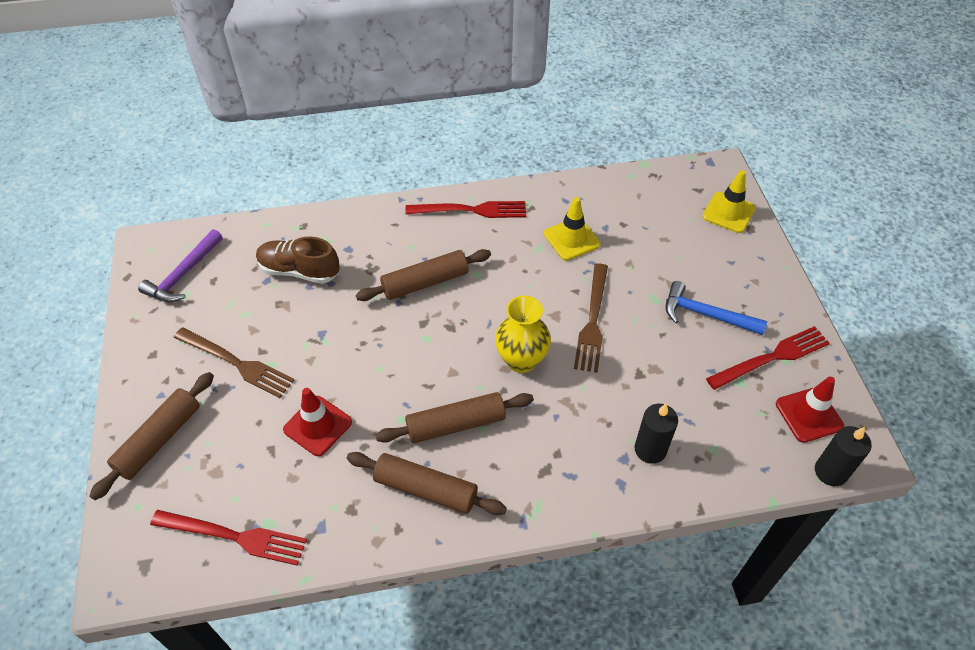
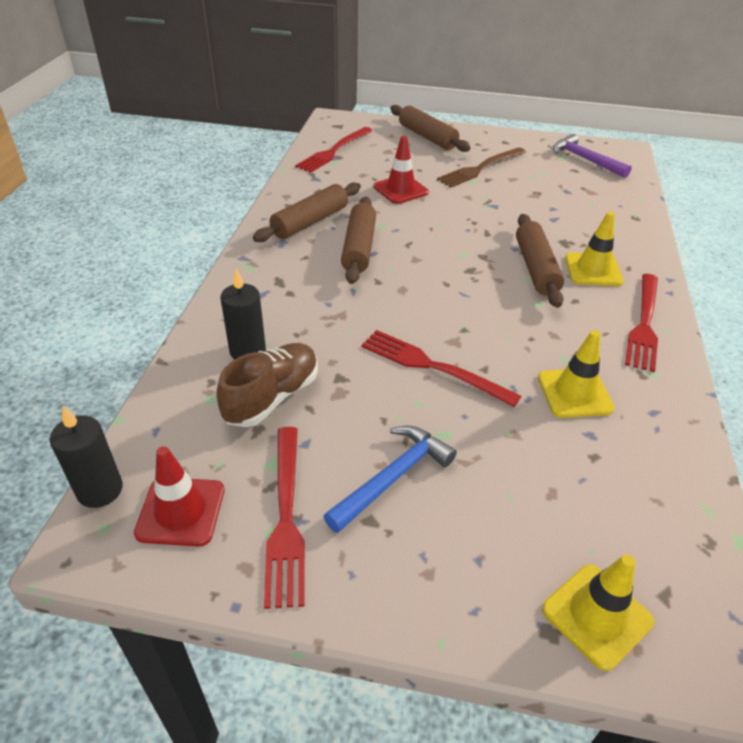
camera: 110 degrees right, 10 degrees down
brown shoe [256,237,340,284] -> brown shoe moved to [216,343,318,427]
yellow vase [495,296,551,373] -> none
brown fork [574,263,608,373] -> red fork [362,330,521,407]
none -> yellow traffic cone [565,212,623,286]

